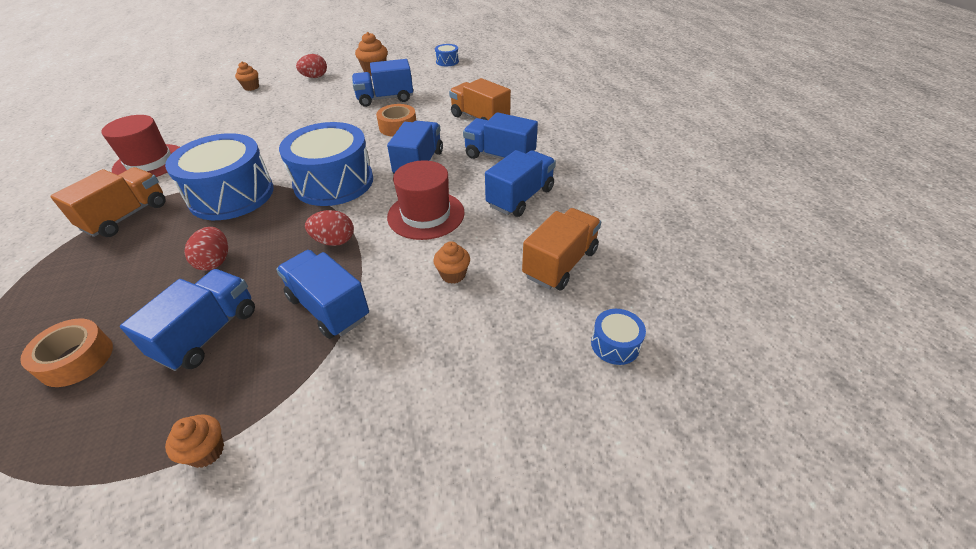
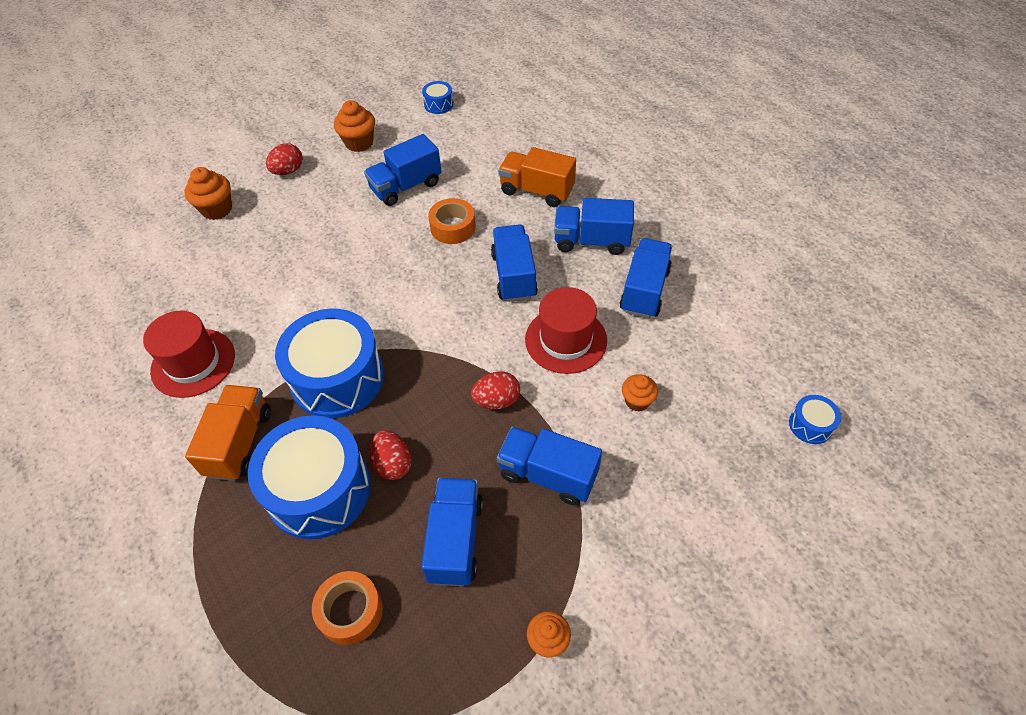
camera: 20 degrees left, 10 degrees up
orange cupcake [235,62,259,91] -> orange cupcake [185,167,232,220], size x1.53
blue drum [279,122,373,206] -> blue drum moved to [248,415,371,540]
orange truck [522,208,601,290] -> none

